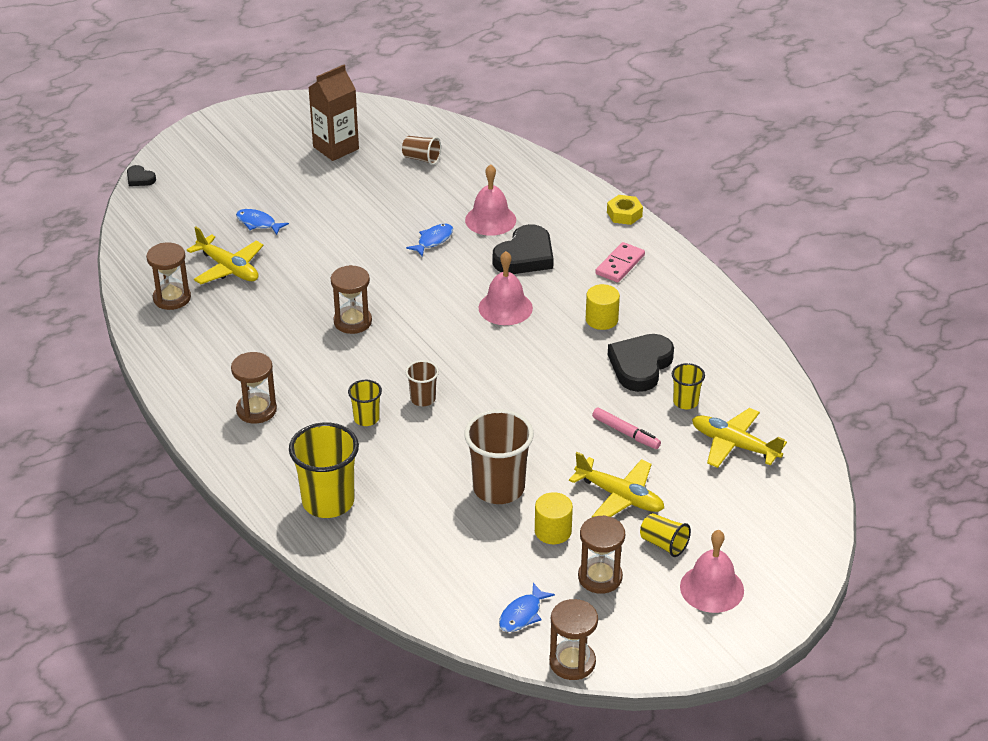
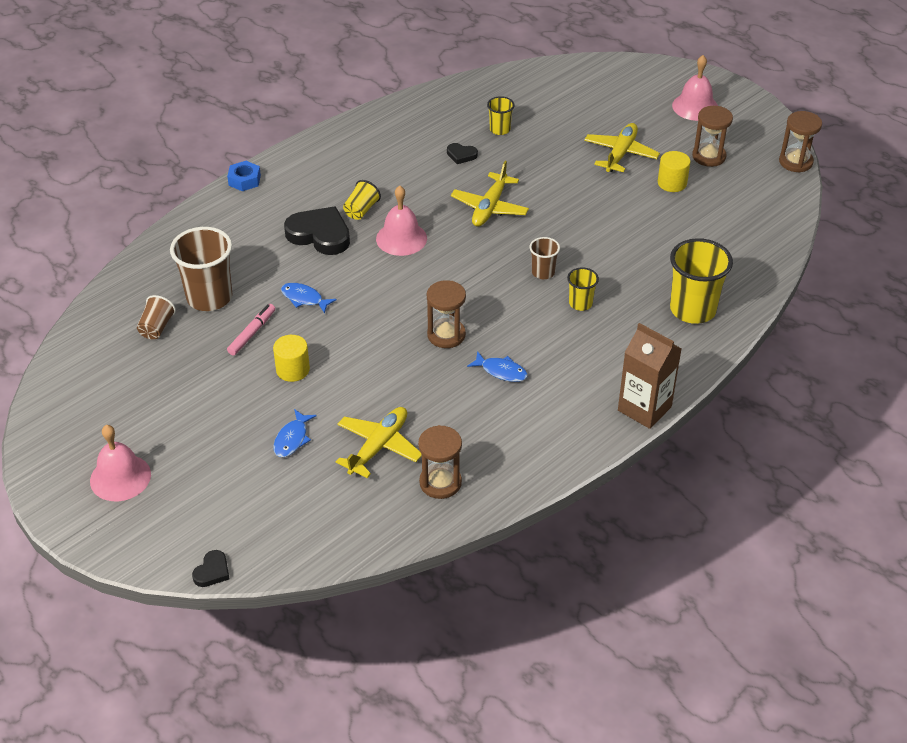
camera: 100 degrees left, 5 degrees up
brown hourglass [231,352,277,424] -> none
brown carton [308,65,359,161] -> brown carton moved to [618,323,682,429]
brown cup [464,409,534,504] -> brown cup moved to [170,227,232,311]
pink bell [465,164,516,236] -> pink bell moved to [90,425,151,501]
blue fish [499,583,555,632] -> blue fish moved to [467,351,528,382]
yellow cylinder [586,284,620,330] -> yellow cylinder moved to [273,335,310,382]
pink marker [592,408,661,449] -> pink marker moved to [227,304,275,356]
pink domino [595,242,645,282] -> none
yellow nut [607,195,643,225] -> blue nut [227,161,261,191]
black heart [608,334,674,392] -> black heart [447,143,478,164], size x0.49
yellow cup [640,513,691,557] -> yellow cup moved to [343,180,381,220]
yellow plane [692,408,787,468] -> yellow plane moved to [451,161,529,227]

